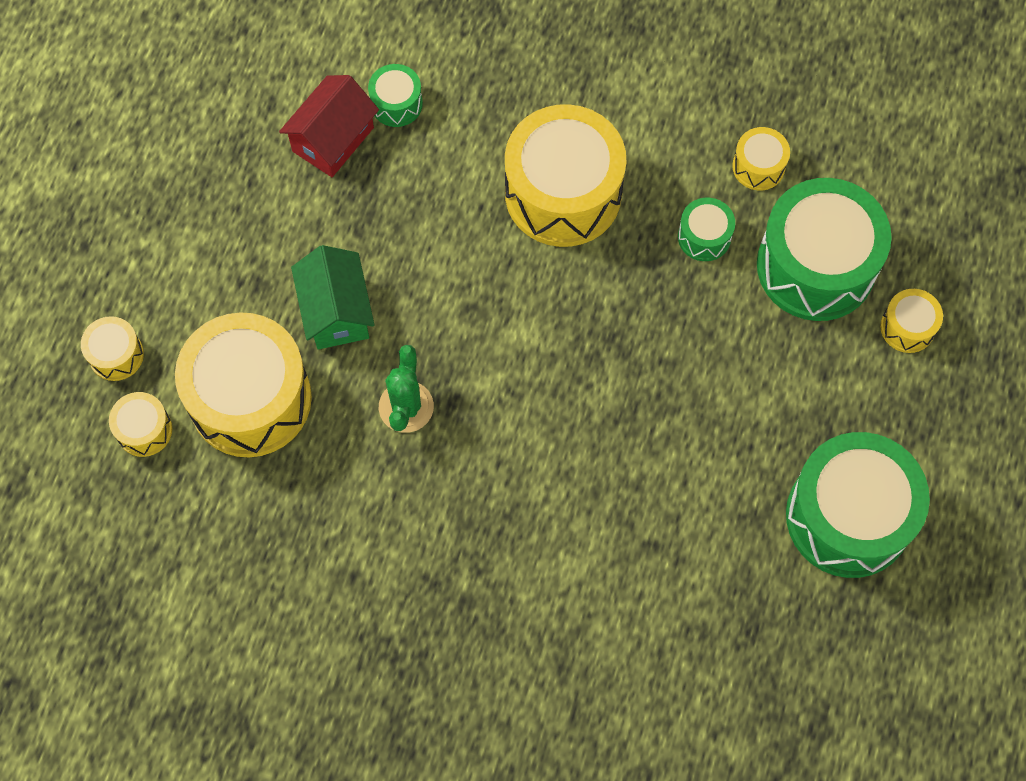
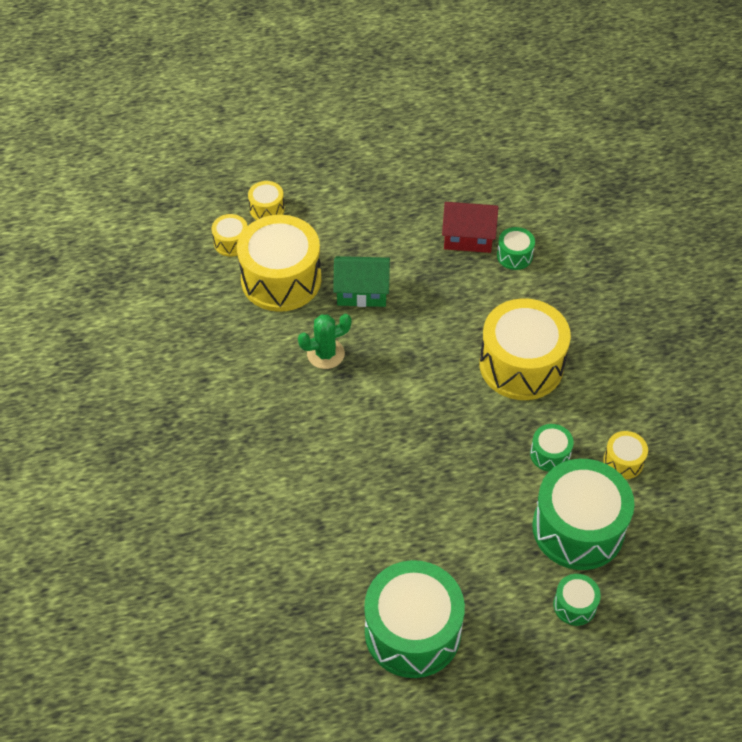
camera: 60 degrees right, 15 degrees down
green house [291,245,375,349] -> green house turned 45 degrees clockwise [333,256,390,307]
yellow drum [880,289,943,353] -> green drum [553,574,601,626]

